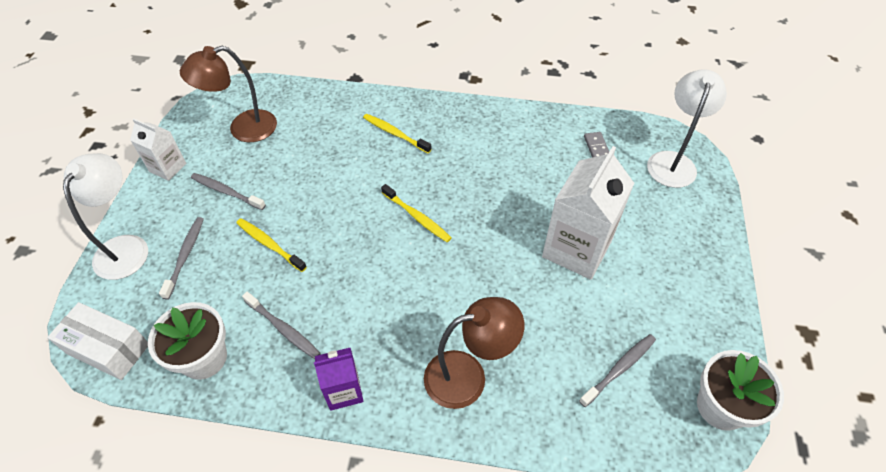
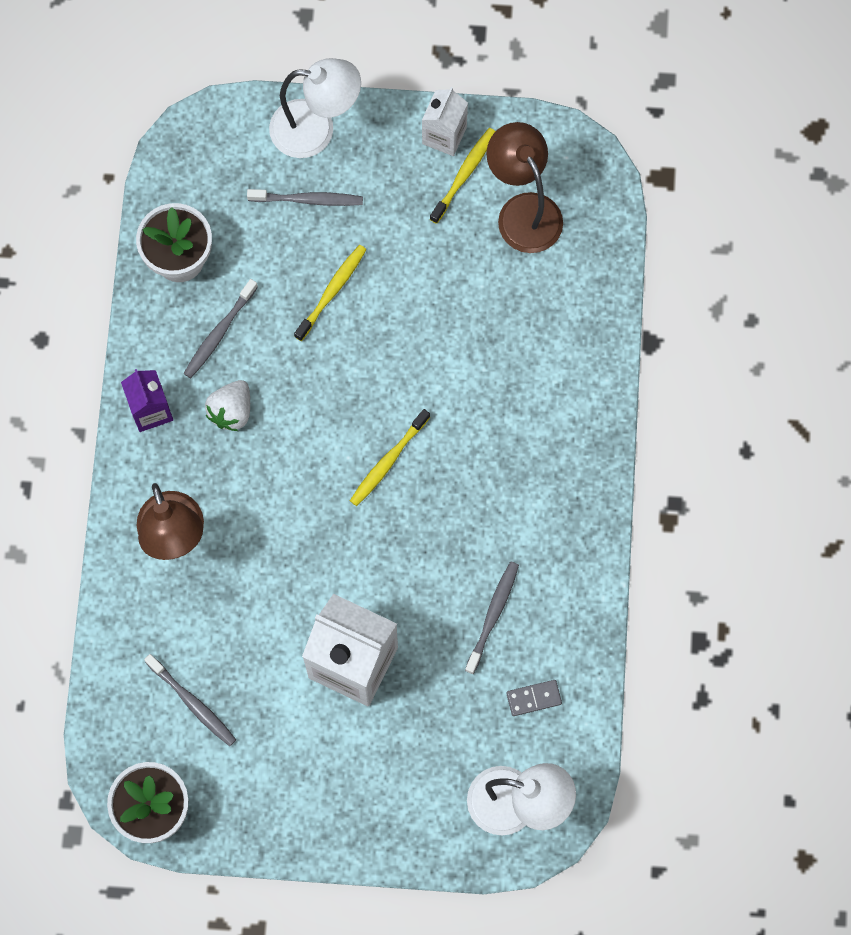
camera: 85 degrees right, 20 degrees up
white box [47,302,148,380] -> none
grey toothbrush [191,173,266,210] -> grey toothbrush moved to [465,561,519,674]
yellow toothbrush [363,114,432,153] -> yellow toothbrush moved to [430,128,496,224]
none -> white strawberry [205,380,250,431]

